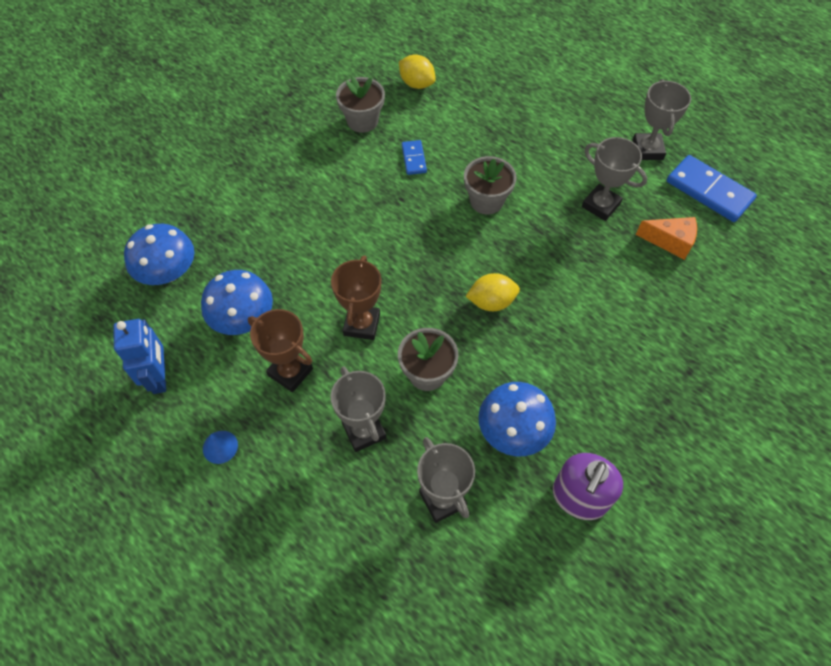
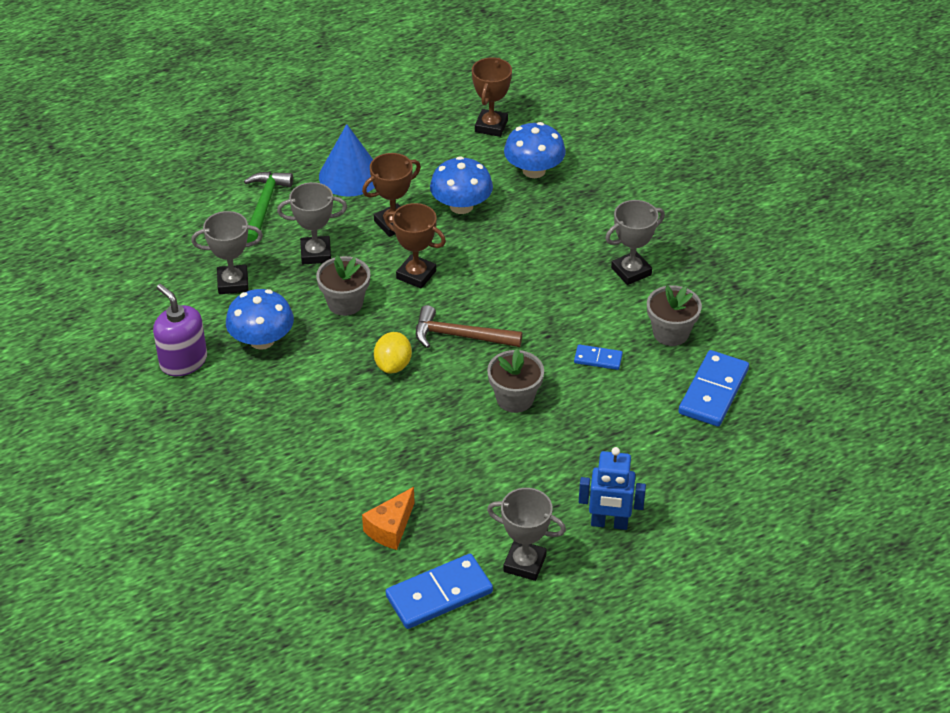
camera: 110 degrees right, 15 degrees down
blue robot [113,319,166,394] -> blue robot moved to [579,447,646,530]
blue cone [203,431,238,464] -> blue cone [319,124,375,197], size x2.19
yellow lemon [399,54,436,89] -> blue domino [678,350,749,427]
grey trophy [582,137,647,221] -> grey trophy moved to [605,200,665,285]
none -> green hammer [244,172,293,243]
none -> brown hammer [416,305,522,348]
none -> brown trophy [472,57,512,137]

